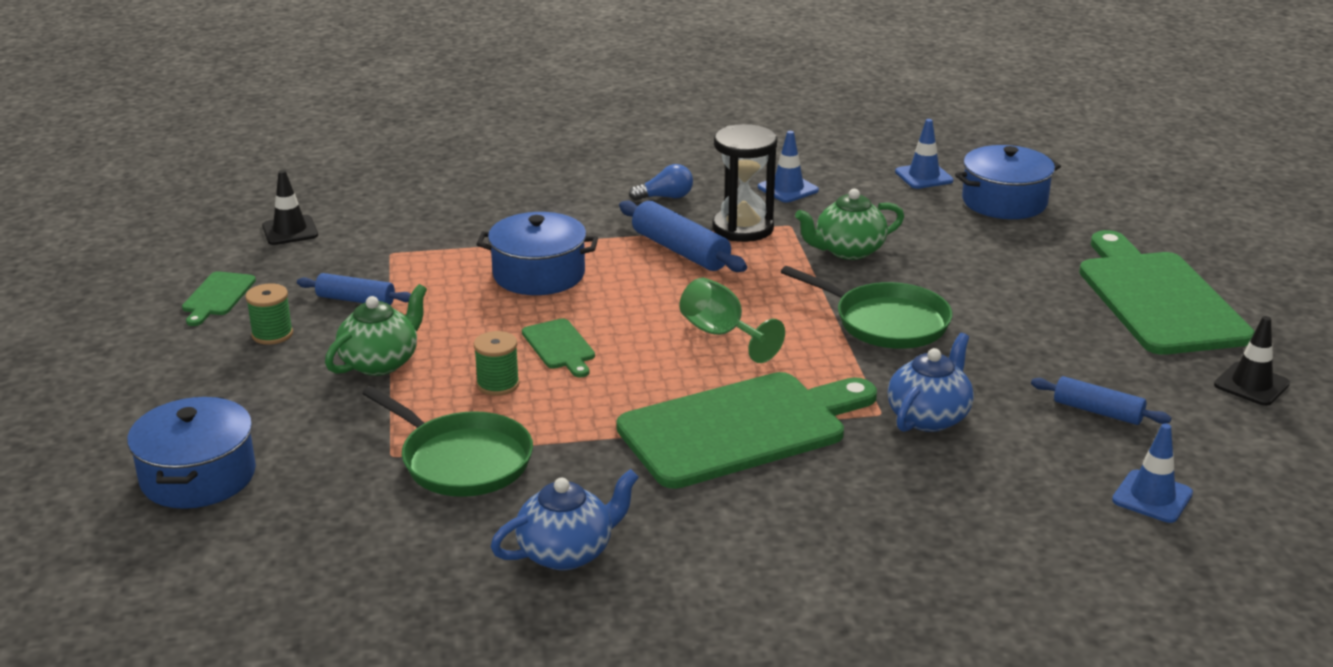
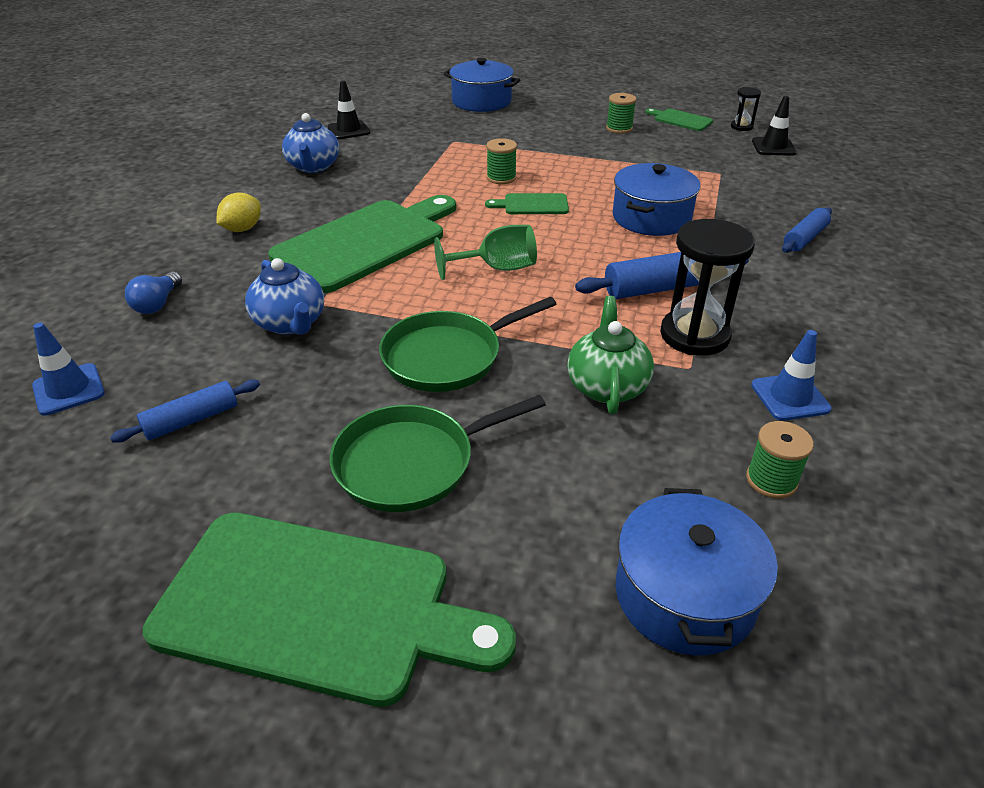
camera: 115 degrees right, 10 degrees up
blue rolling pin [297,273,411,305] -> blue rolling pin moved to [782,207,832,253]
green teapot [325,284,427,376] -> none
green pan [362,386,533,497] -> green pan moved to [330,395,546,512]
green cutting board [616,372,877,489] -> green cutting board turned 135 degrees counterclockwise [268,195,456,293]
blue light bulb [629,164,693,201] -> blue light bulb moved to [125,272,182,314]
blue traffic cone [895,119,953,189] -> none
black traffic cone [1214,316,1290,406] -> black traffic cone moved to [328,80,370,139]
none -> yellow lemon [216,193,261,232]
none -> black hourglass [731,87,761,131]
none -> green spool [746,421,814,499]

